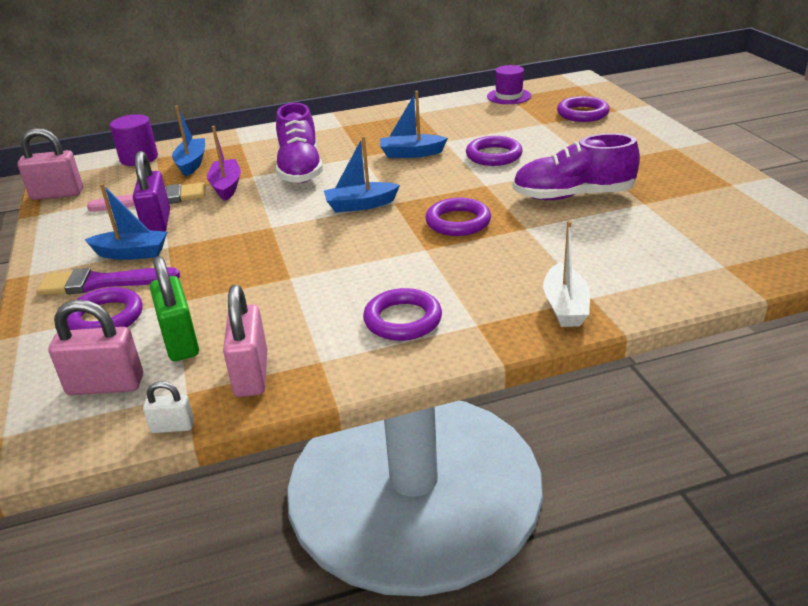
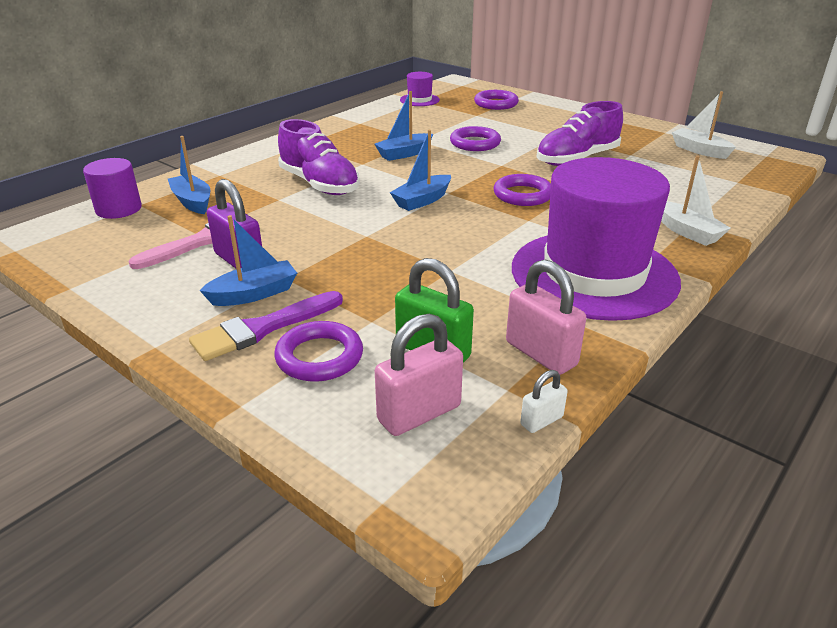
camera: 35 degrees left, 0 degrees up
pink padlock [17,128,83,200] -> none
purple boat [207,126,241,201] -> none
purple ring [363,288,442,341] -> purple hat [512,157,681,321]
none -> white boat [672,91,736,159]

